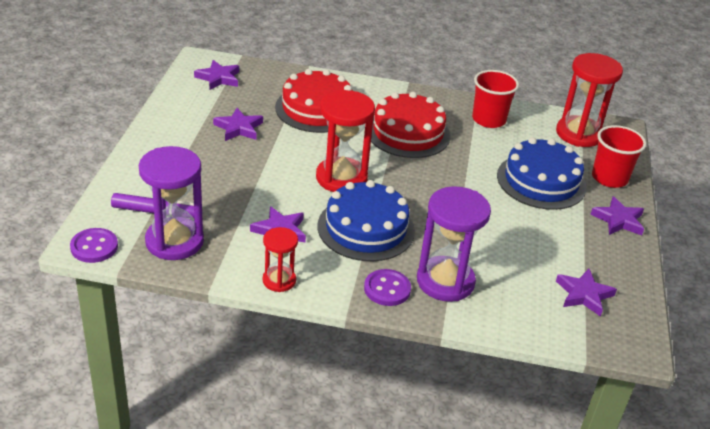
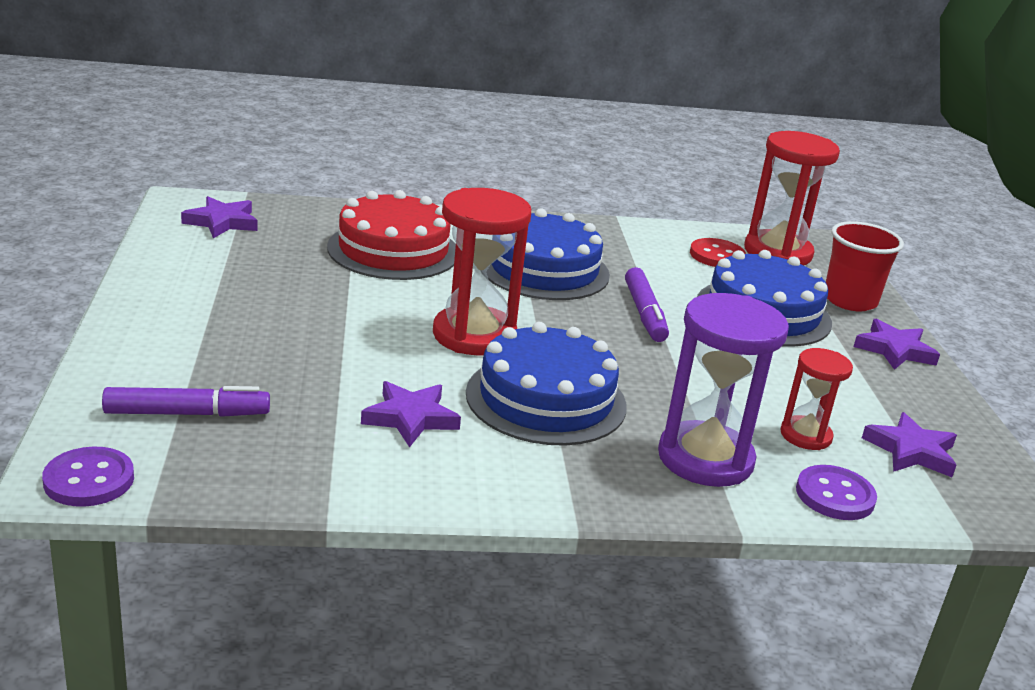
camera: 15 degrees left, 10 degrees down
purple hourglass [139,146,204,260] -> none
purple star [213,108,263,141] -> none
red hourglass [262,227,298,292] -> red hourglass moved to [780,348,853,450]
purple button [364,269,411,306] -> purple button moved to [796,465,877,520]
red cake [371,92,451,158] -> blue cake [486,208,610,300]
red cup [472,70,519,128] -> none
none -> purple marker [625,267,669,342]
none -> red button [690,238,746,267]

